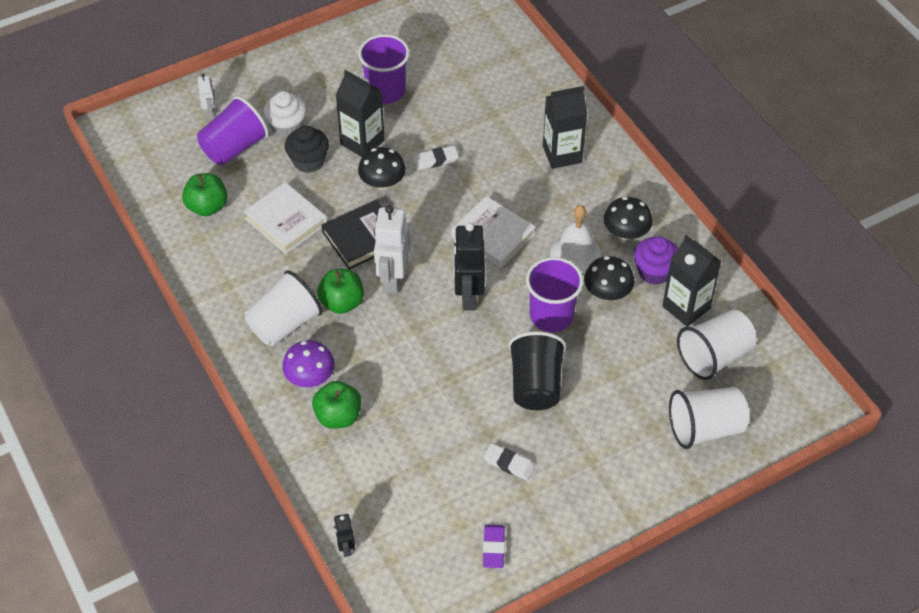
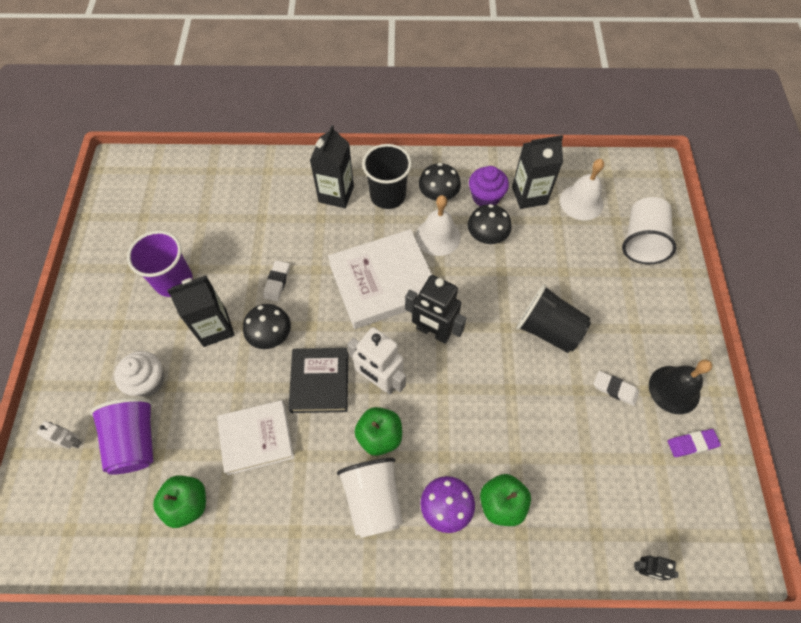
camera: 60 degrees left, 10 degrees up
black cupcake [285,125,329,173] -> none
white book [452,196,536,268] -> white book [328,229,432,329], size x1.52
white eraser [483,443,535,480] -> white eraser turned 60 degrees clockwise [594,371,639,406]
purple eraser [483,525,505,568] -> purple eraser turned 45 degrees counterclockwise [668,429,721,457]
purple cup [526,257,583,332] -> none
white cup [677,309,756,380] -> white bell [560,159,604,220]
none -> black cup [362,144,412,209]
none -> black bell [649,359,712,414]

